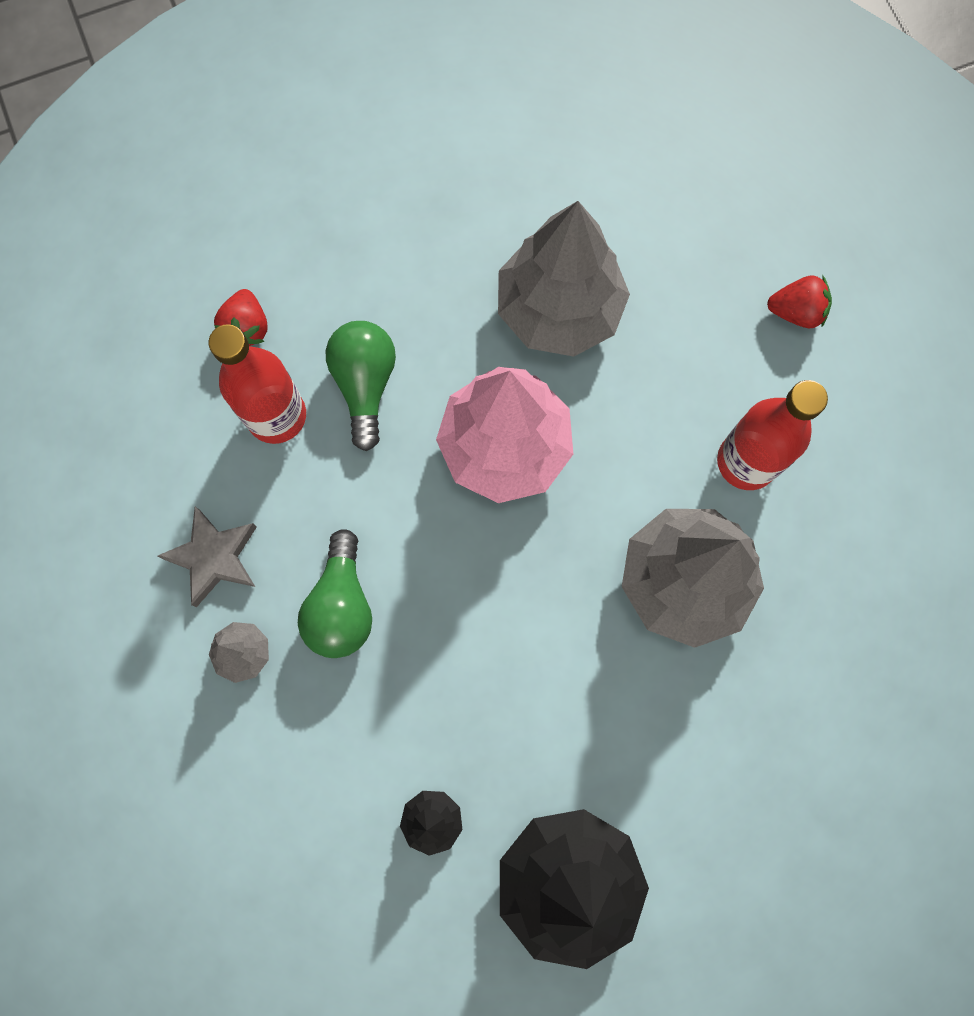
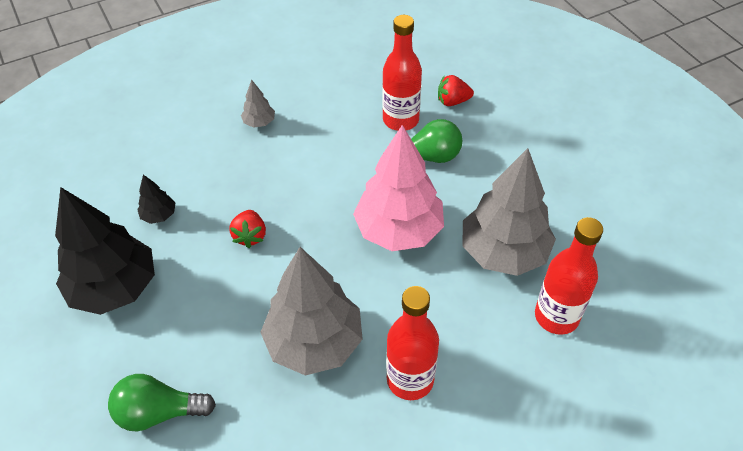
camera: 85 degrees right, 25 degrees down
grey star [157,507,257,607] -> none
green light bulb [298,529,372,658] -> green light bulb moved to [108,374,216,431]
red strawberry [767,275,832,328] -> red strawberry moved to [229,210,266,248]
none -> red bottle [535,217,603,335]

